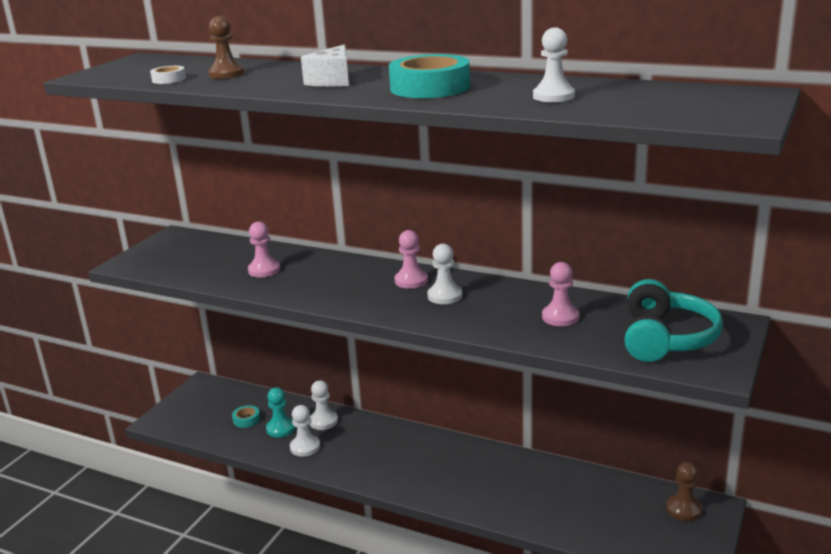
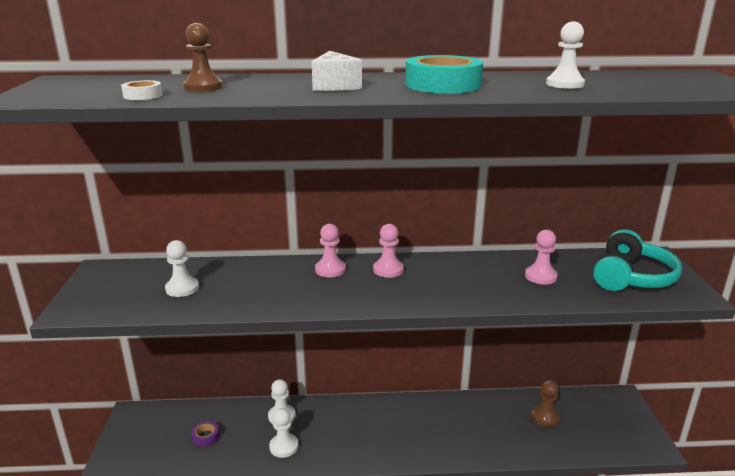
camera: 30 degrees left, 0 degrees up
turquoise tape [232,405,260,428] -> purple tape [191,421,219,447]
pink pawn [248,221,280,277] -> pink pawn moved to [315,224,346,277]
turquoise pawn [266,387,295,437] -> none
white pawn [427,244,462,304] -> white pawn moved to [165,240,199,297]
turquoise headphones [625,279,723,362] -> turquoise headphones turned 45 degrees clockwise [593,229,682,291]
brown pawn [666,462,702,521] -> brown pawn moved to [531,380,560,427]

